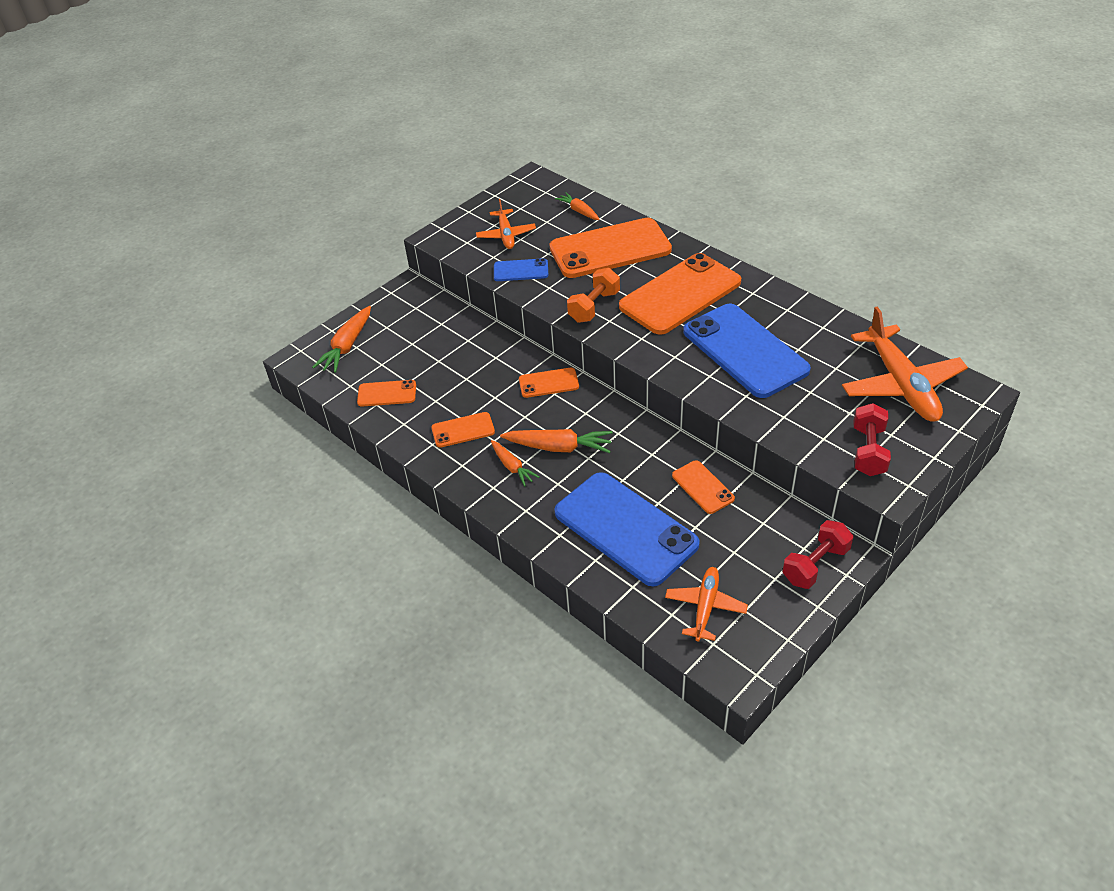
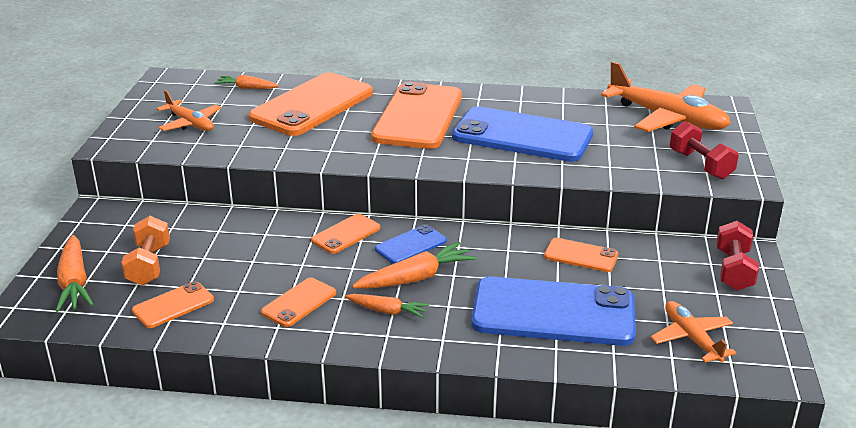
camera: 40 degrees left, 15 degrees down
blue phone [494,258,548,281] -> blue phone moved to [375,224,447,264]
orange dumbbell [567,268,620,323] -> orange dumbbell moved to [121,216,170,286]

